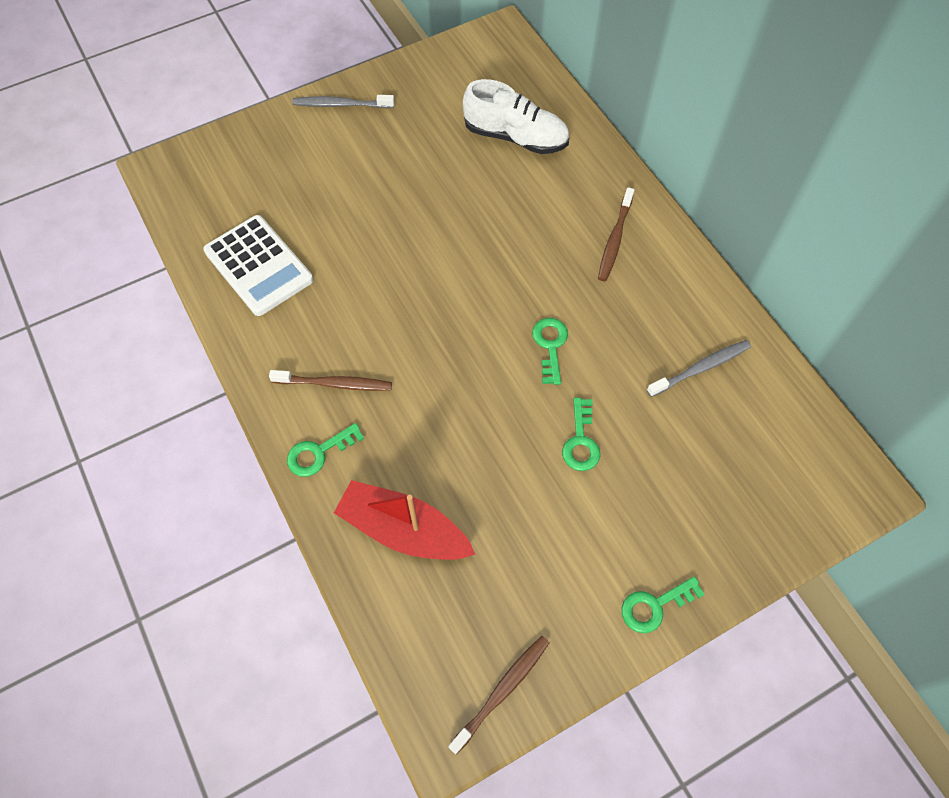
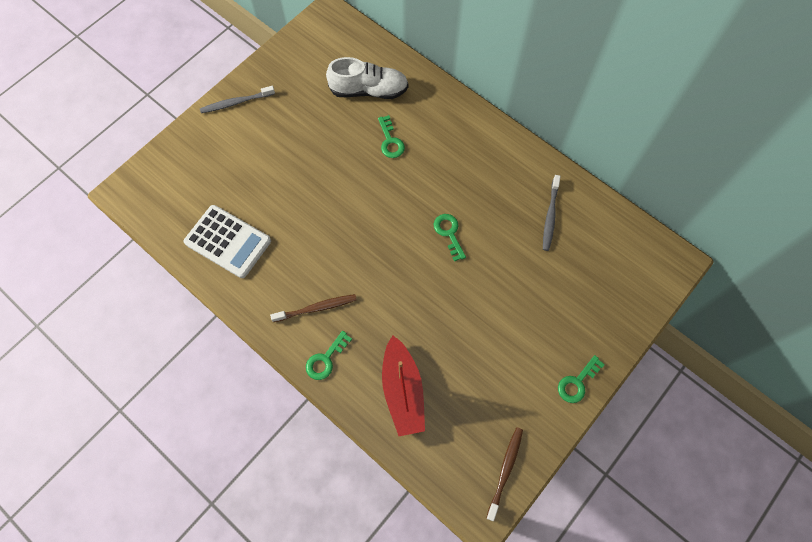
camera: 20 degrees left, 5 degrees up
red boat [334,480,475,560] -> red boat turned 105 degrees counterclockwise [382,335,425,436]
green key [562,397,600,471] -> green key moved to [378,115,405,158]
brown toothbrush [598,187,634,281] -> none
grey toothbrush [647,340,751,397] -> grey toothbrush turned 150 degrees clockwise [543,175,561,251]

